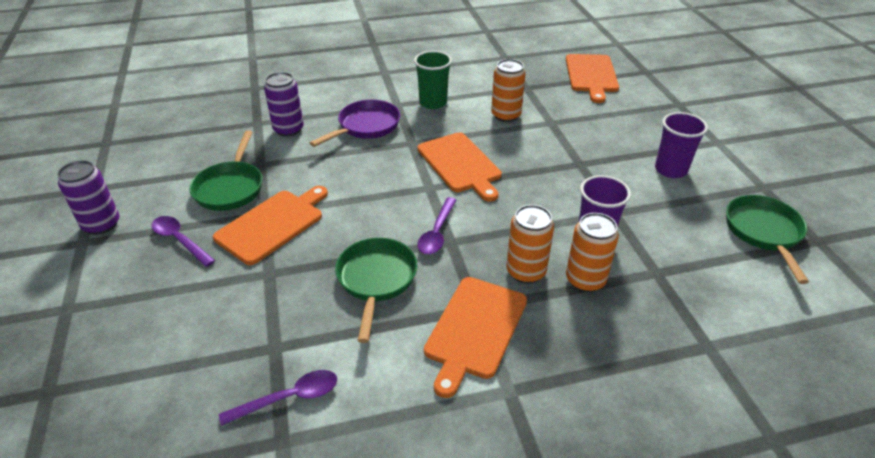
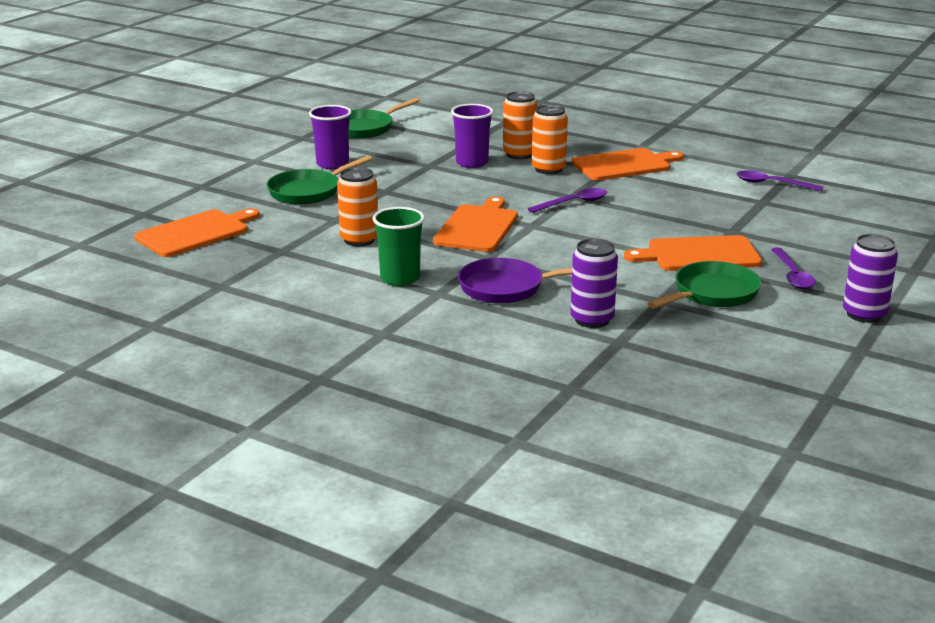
camera: 135 degrees left, 15 degrees down
green pan [335,238,417,343] -> green pan moved to [267,156,372,205]

